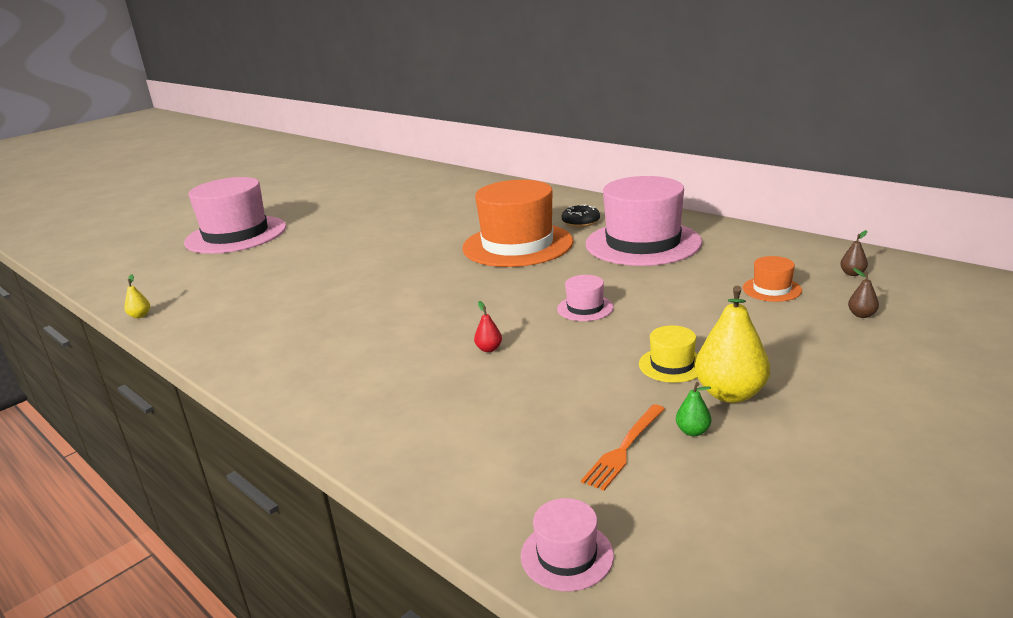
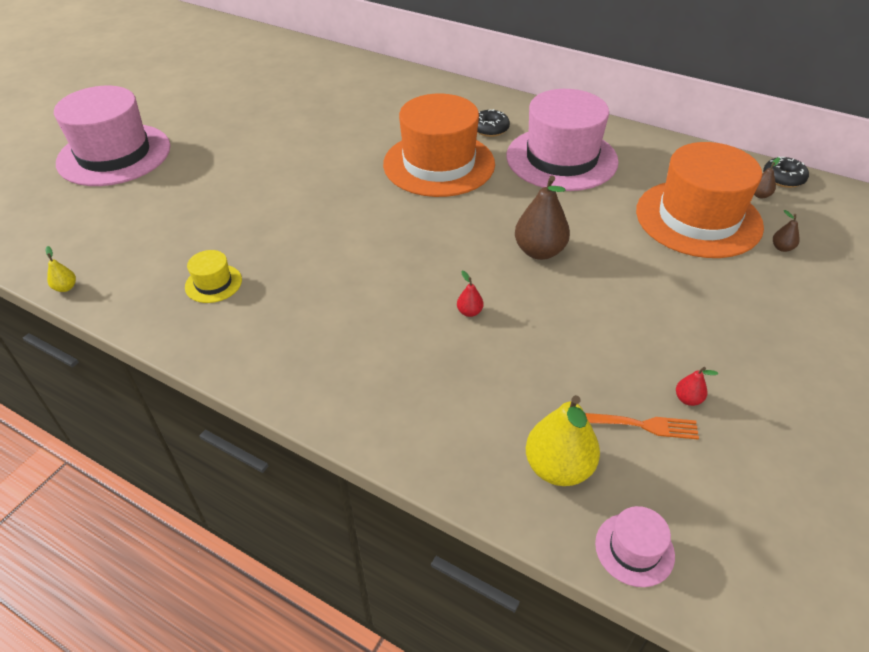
camera: 15 degrees left, 20 degrees up
pink hat [557,275,614,321] -> brown pear [515,176,570,260]
orange fork [581,404,665,491] -> orange fork turned 105 degrees counterclockwise [585,413,699,440]
yellow hat [639,325,698,383] -> yellow hat moved to [185,250,242,303]
green pear [676,382,711,436] -> red pear [676,367,718,406]
yellow pear [695,286,770,403] -> yellow pear moved to [526,395,600,486]
orange hat [743,256,802,302] -> orange hat [636,142,764,258], size x2.41
none -> black donut [763,156,809,188]

